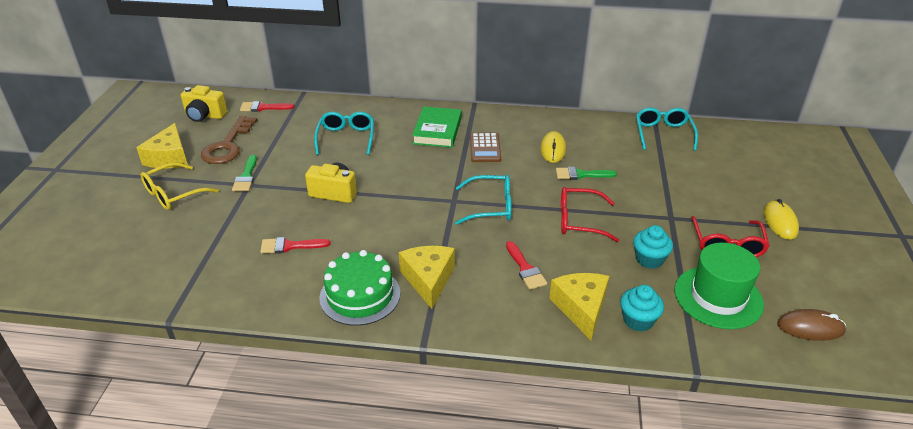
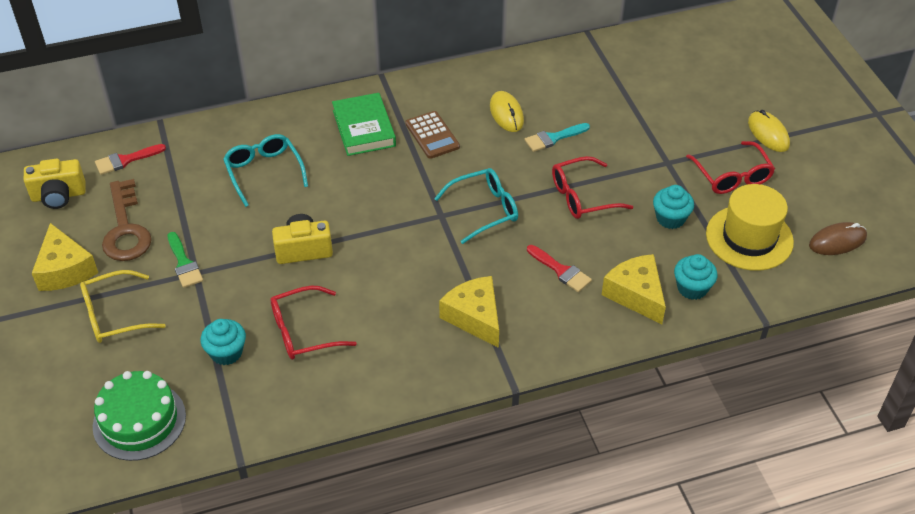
camera: 25 degrees left, 10 degrees up
yellow glasses [141,162,219,210] -> yellow glasses turned 45 degrees clockwise [80,270,166,343]
red brush [260,237,330,254] -> red glasses [270,286,357,360]
green cake [319,250,400,326] -> green cake moved to [93,371,186,461]
green brush [556,167,617,180] -> turquoise brush [525,123,590,152]
turquoise glasses [636,107,698,151] -> none
green hat [674,243,764,329] -> yellow hat [706,184,794,271]
none -> turquoise cupcake [201,319,246,365]

